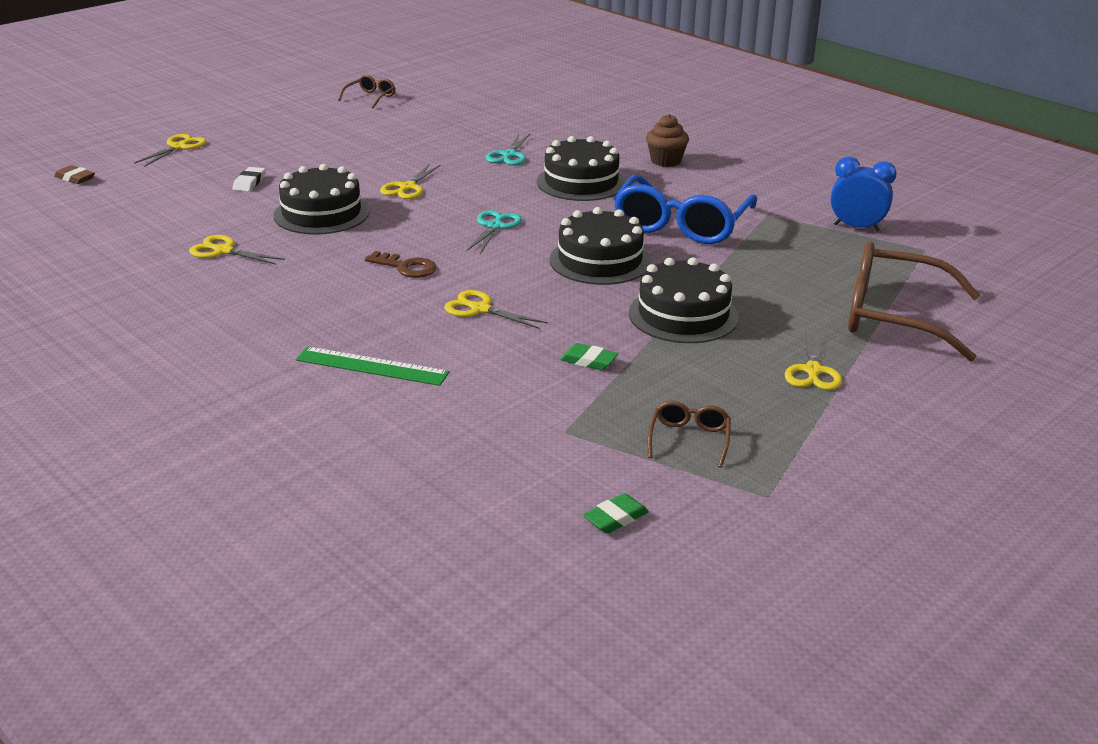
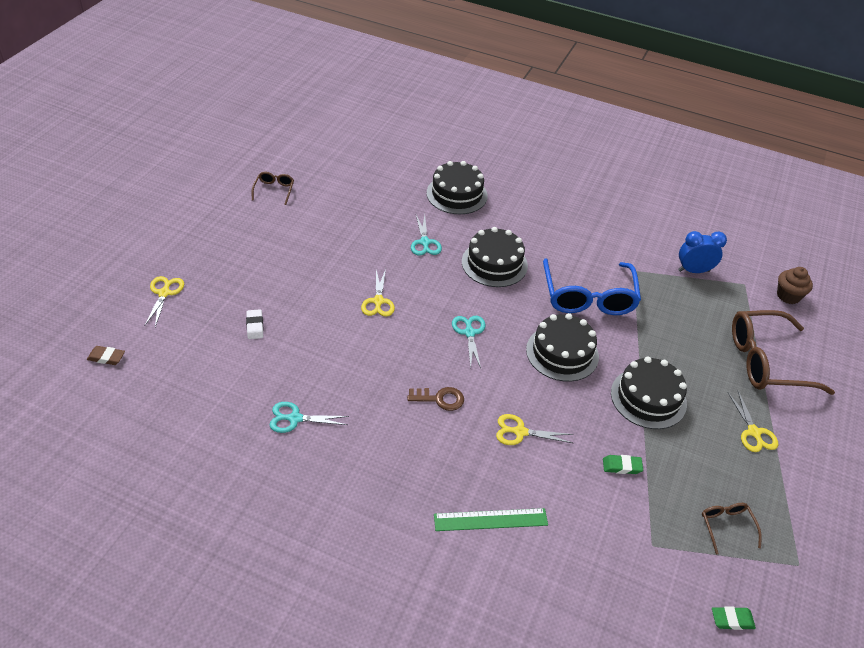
camera: 25 degrees left, 15 degrees up
yellow scissors [189,235,285,265] -> turquoise scissors [269,402,349,433]
black cake [274,164,370,234] -> black cake moved to [427,161,488,214]
green eraser [583,493,649,534] -> green eraser turned 60 degrees clockwise [712,607,756,630]
brown cupcake [646,114,689,167] -> brown cupcake moved to [777,267,813,304]

